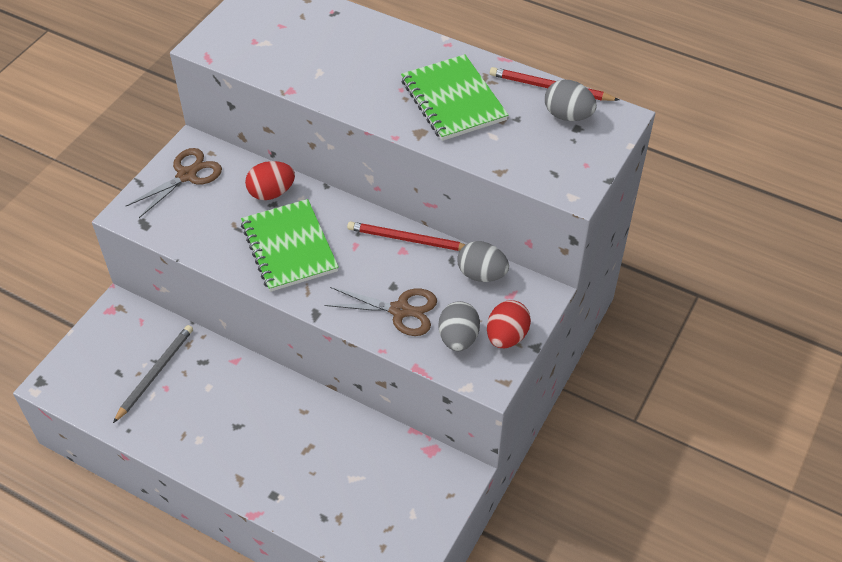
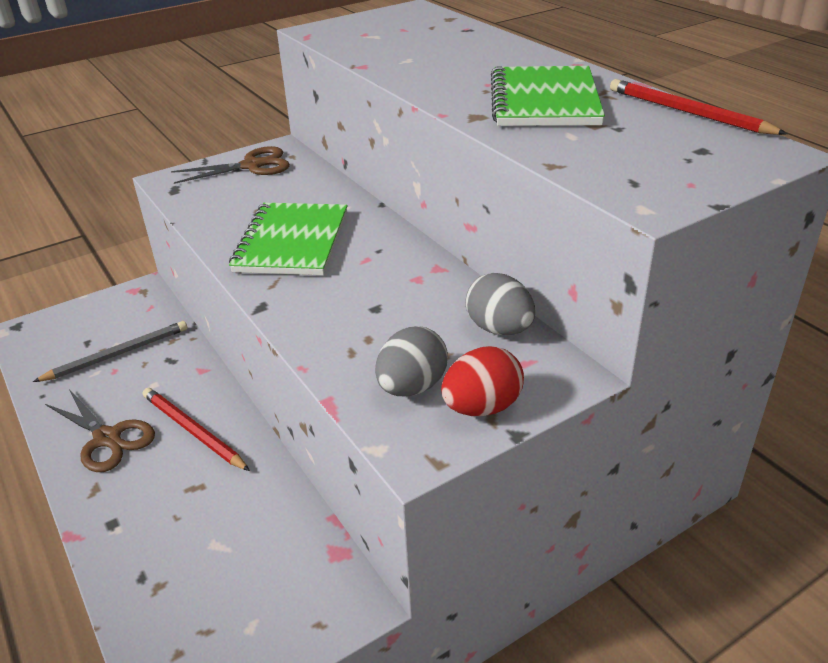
camera: 30 degrees right, 15 degrees down
red egg [245,161,295,200] -> none
brown scissors [325,287,437,336] -> brown scissors moved to [45,389,155,472]
red pencil [347,222,466,251] -> red pencil moved to [143,388,250,471]
grey egg [545,80,597,121] -> none

